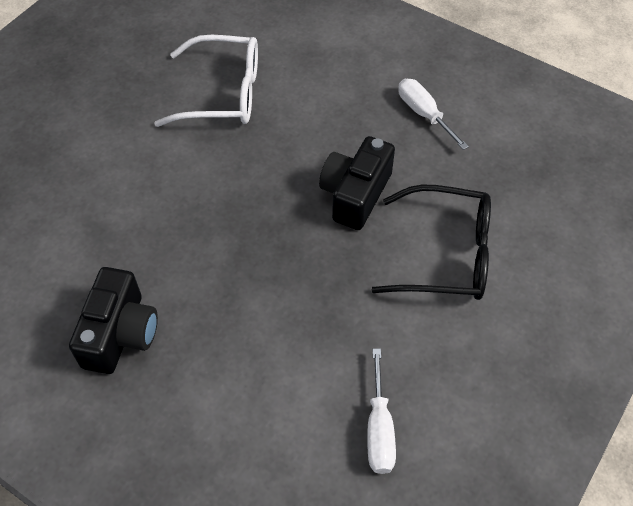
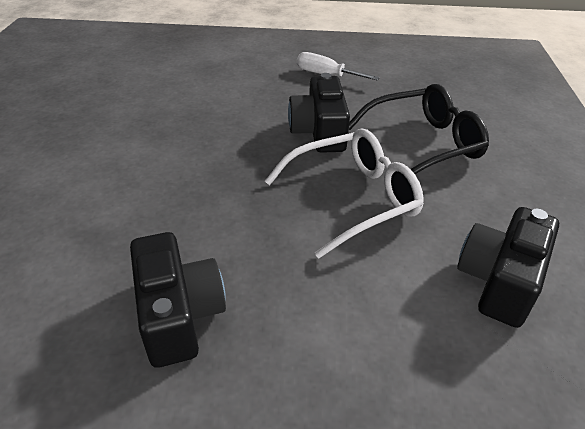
camera: 30 degrees left, 15 degrees down
white glasses [154,35,258,127] -> white glasses moved to [265,128,424,259]
white screwdriver [367,348,396,474] -> black camera [457,207,559,328]

